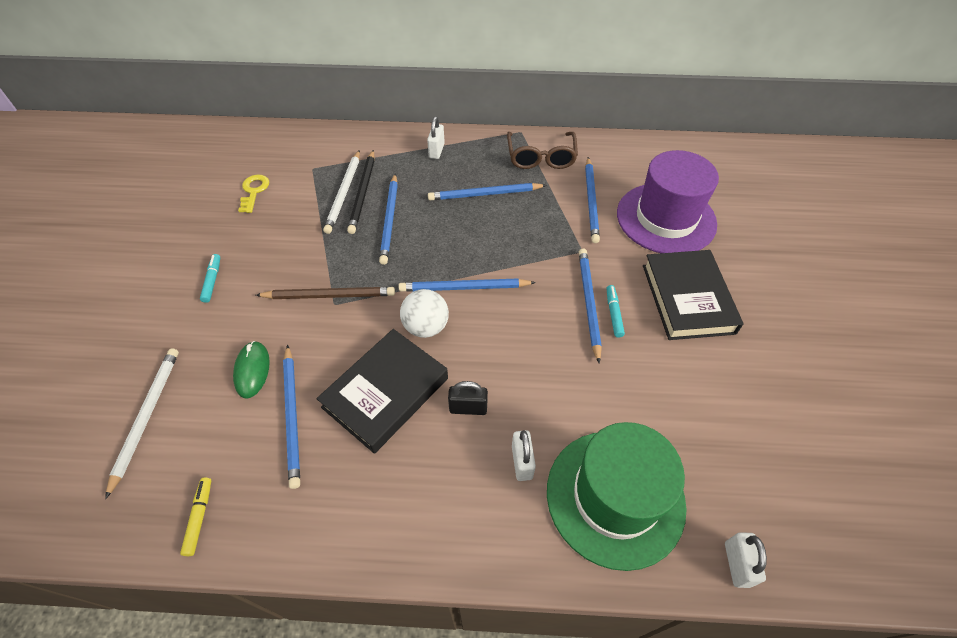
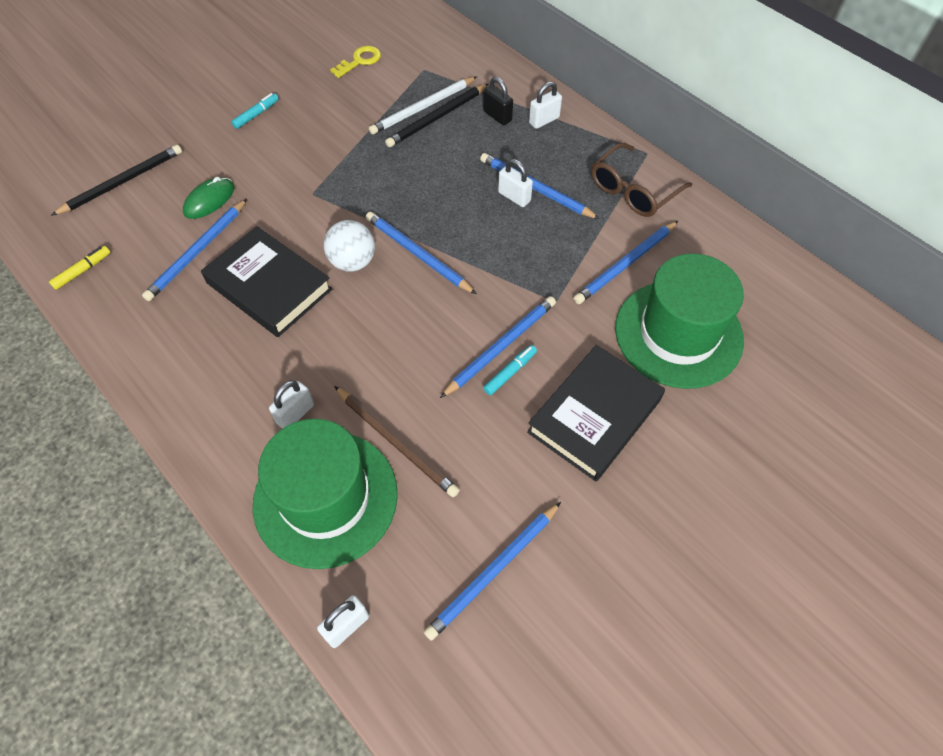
camera: 45 degrees right, 5 degrees up
white pencil [105,348,179,499] -> black pencil [51,145,182,216]
brown pencil [256,287,395,299] -> brown pencil moved to [334,386,460,497]
black book [317,329,448,454] -> black book turned 45 degrees clockwise [201,226,332,337]
blue pencil [379,174,398,265] -> blue pencil moved to [424,502,561,641]
black padlock [448,381,488,415] -> black padlock moved to [483,77,513,126]
purple hat [617,150,719,253] -> green hat [615,253,744,389]
none -> white padlock [498,159,533,207]

